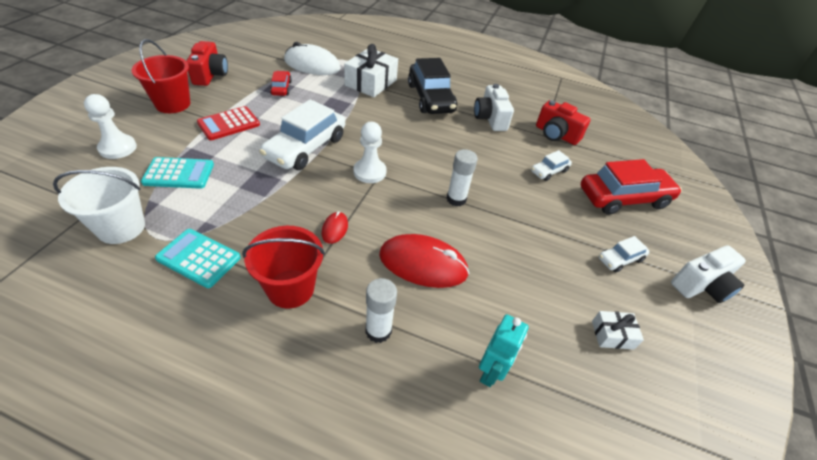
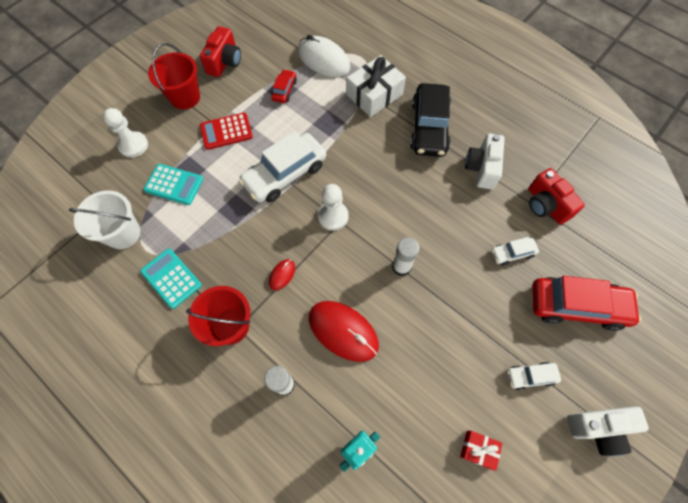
camera: 25 degrees right, 20 degrees up
white gift [592,311,644,350] -> red gift [460,431,503,471]

